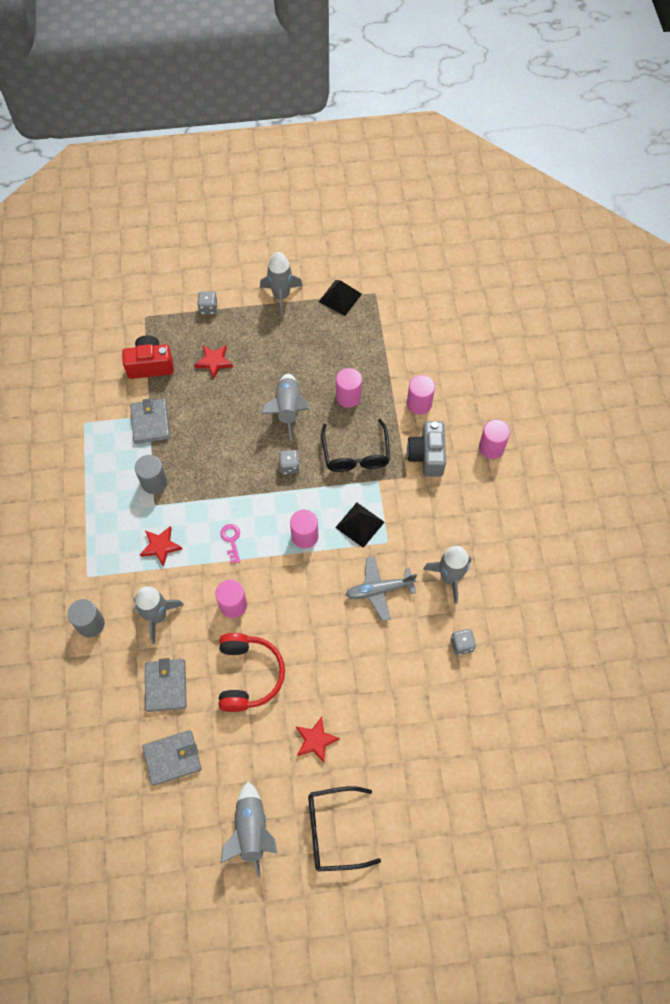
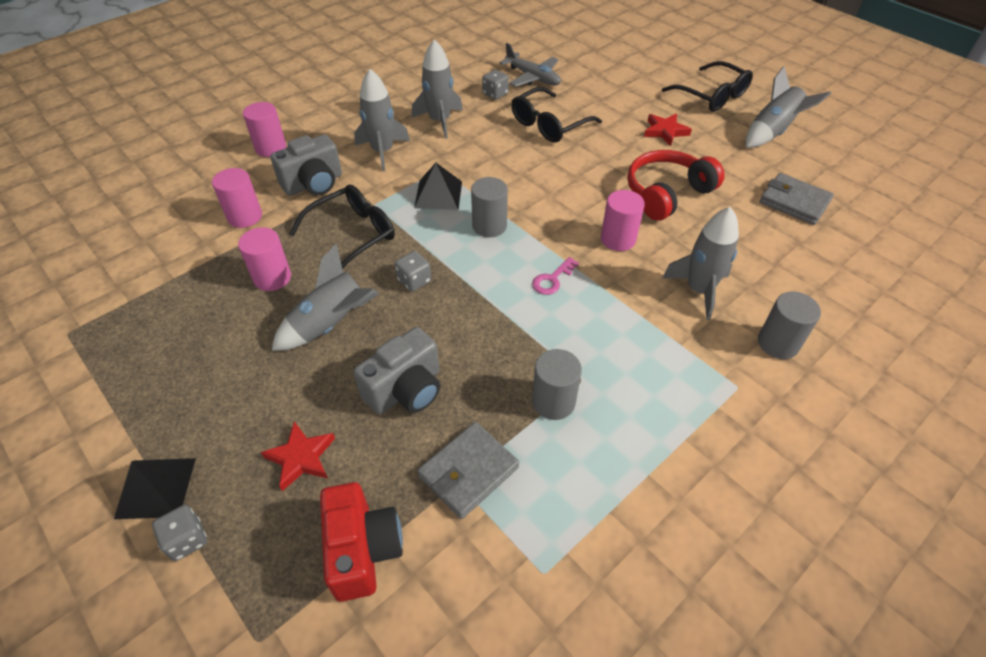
camera: 125 degrees left, 15 degrees down
red camera [122,335,174,379] -> red camera turned 150 degrees counterclockwise [320,482,403,602]
red star [140,526,182,567] -> none
grey wallet [145,658,187,712] -> none
grey rocket [260,252,303,316] -> grey rocket moved to [354,69,410,171]
pink cylinder [290,510,318,548] -> grey cylinder [471,177,508,237]
black pyramid [319,280,362,316] -> black pyramid moved to [114,458,196,519]
grey plane [346,556,417,621] -> grey plane moved to [499,43,561,87]
none -> grey camera [353,327,440,415]
none -> black glasses [511,87,602,143]

